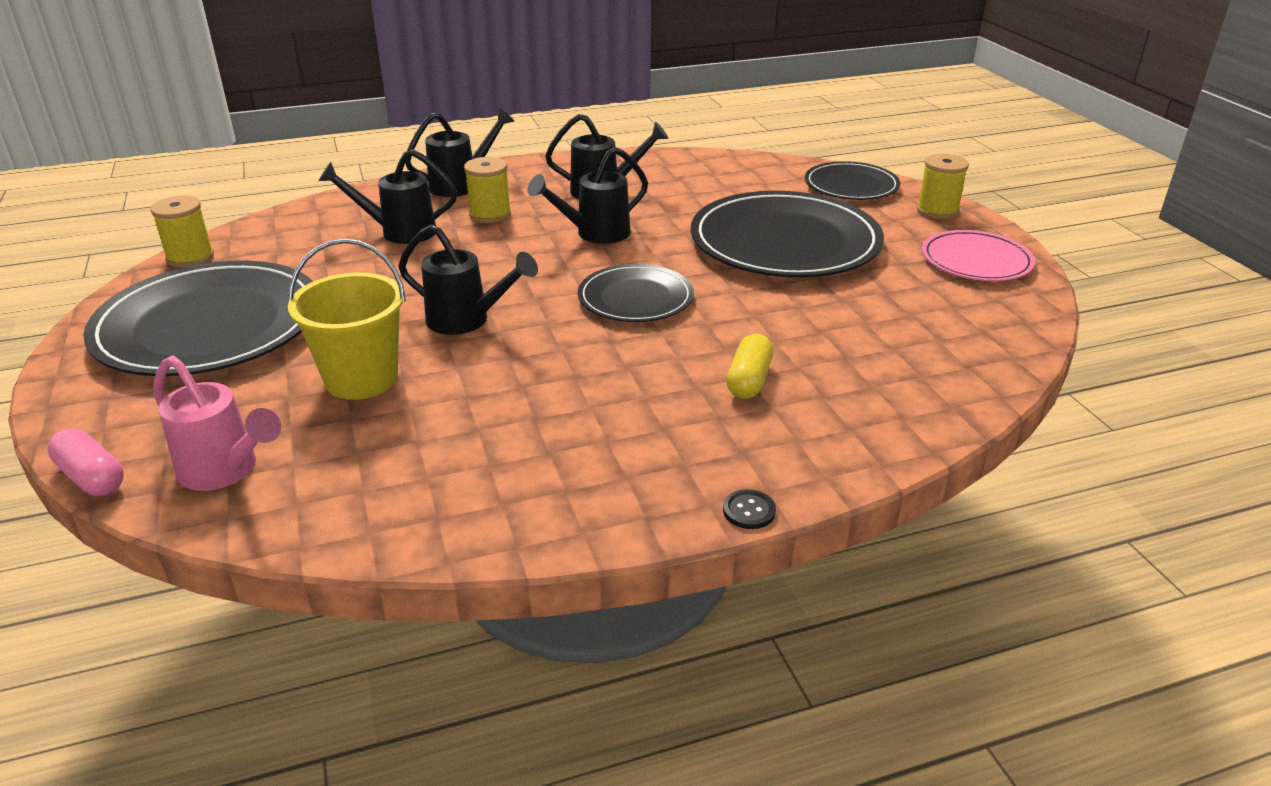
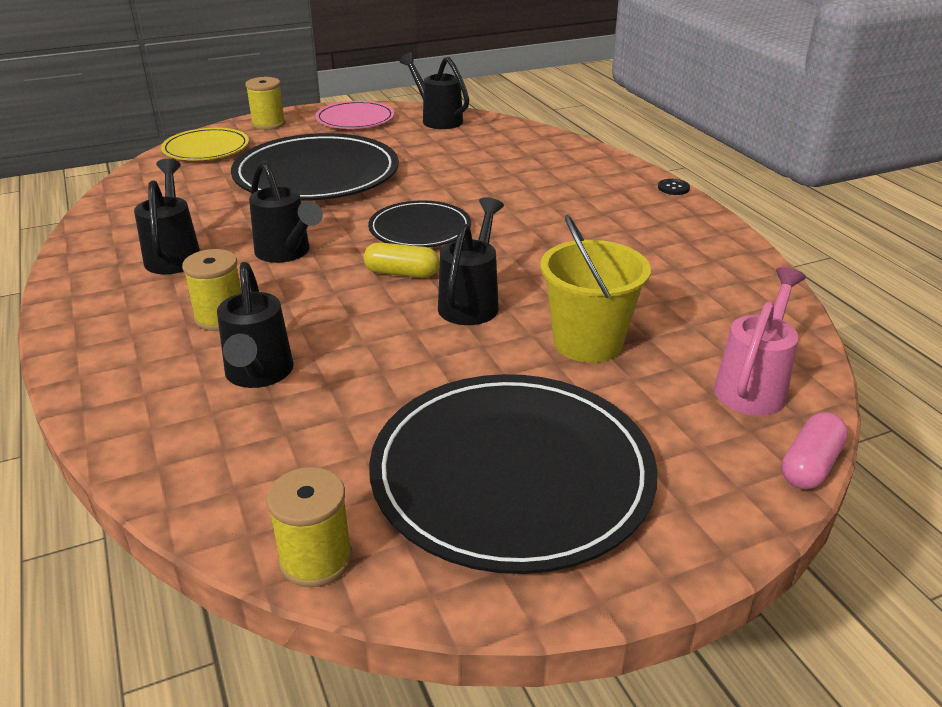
camera: 95 degrees left, 0 degrees up
black watering can [405,108,514,197] -> black watering can moved to [400,52,469,129]
yellow capsule [726,334,774,399] -> yellow capsule moved to [363,243,440,278]
black plate [805,161,900,200] -> yellow plate [161,128,249,161]

